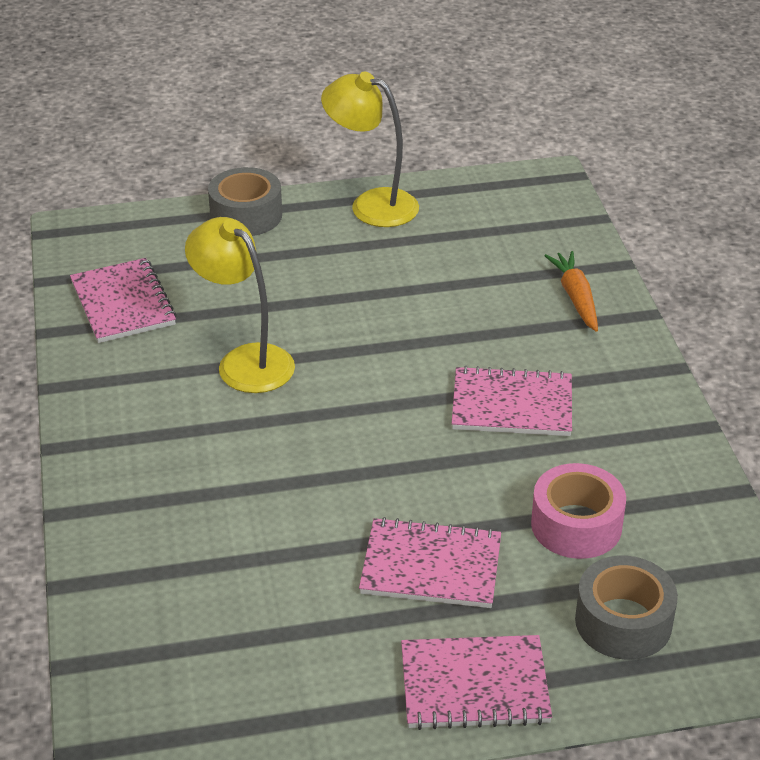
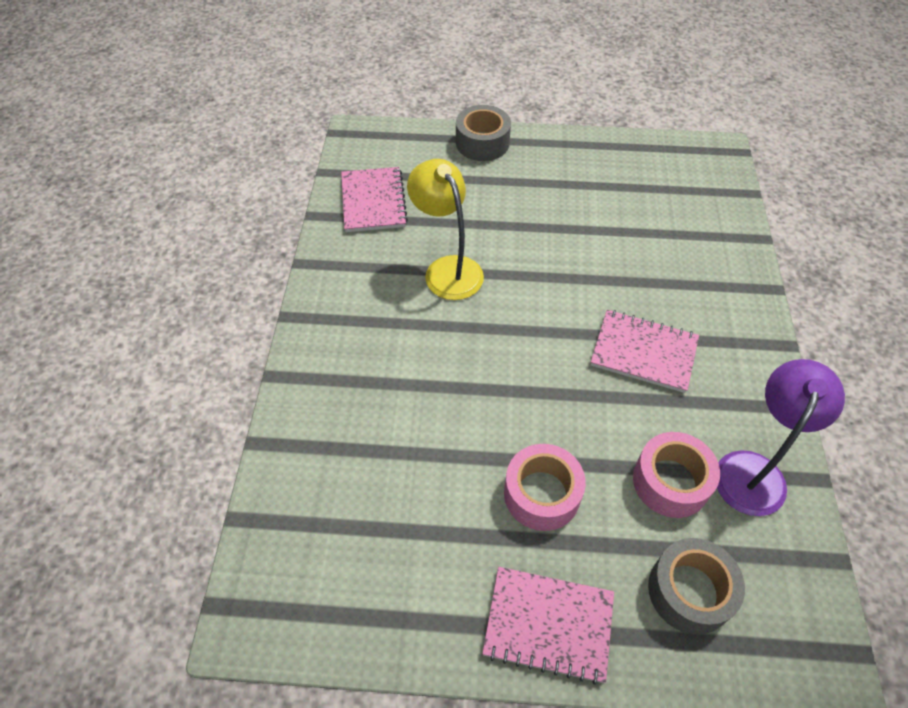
camera: 15 degrees right, 15 degrees up
yellow lamp [321,72,419,227] -> none
pink notebook [359,517,501,608] -> pink tape [504,444,586,531]
orange carrot [544,251,598,332] -> none
none -> purple lamp [717,359,845,516]

